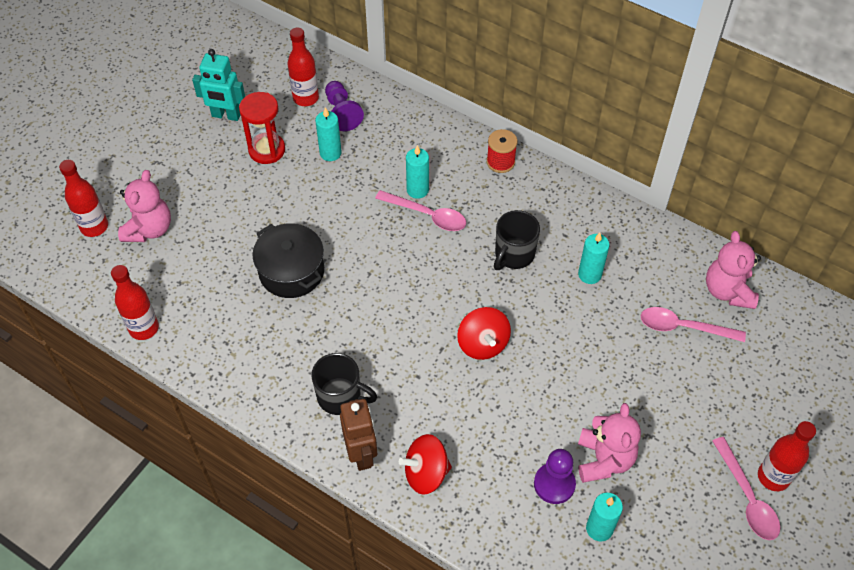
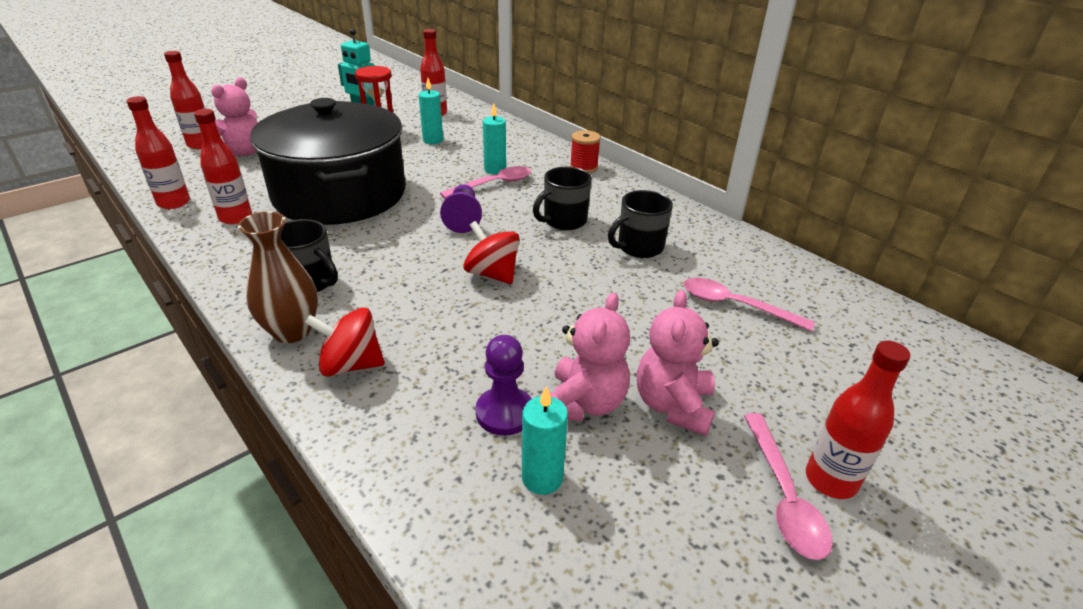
camera: 15 degrees right, 20 degrees down
black pot [253,223,324,298] -> black pot [250,98,405,225], size x1.95
purple pawn [325,81,364,131] -> purple pawn moved to [440,184,482,233]
brown robot [340,399,377,471] -> brown vase [238,212,318,343]
pink spoon [375,190,466,231] -> pink spoon turned 75 degrees counterclockwise [440,166,531,199]
red spinning top [457,307,511,360] -> red spinning top turned 135 degrees clockwise [463,221,520,284]
turquoise candle [578,232,609,284] -> black mug [608,190,673,258]
pink teddy bear [706,231,761,309] -> pink teddy bear moved to [637,290,719,436]
none -> red bottle [194,109,252,224]

